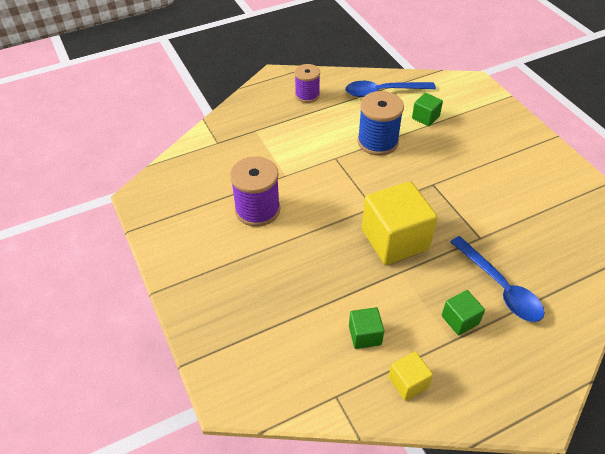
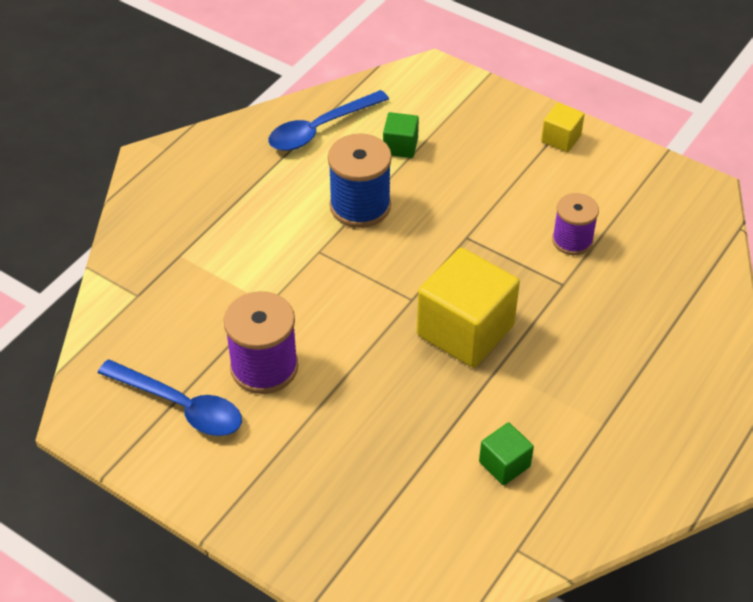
camera: 30 degrees left, 0 degrees up
purple spool [295,64,320,103] -> purple spool moved to [552,193,599,255]
yellow cube [389,351,433,401] -> yellow cube moved to [541,103,585,152]
green cube [442,290,485,335] -> none
blue spoon [450,236,544,322] -> blue spoon moved to [98,359,242,436]

